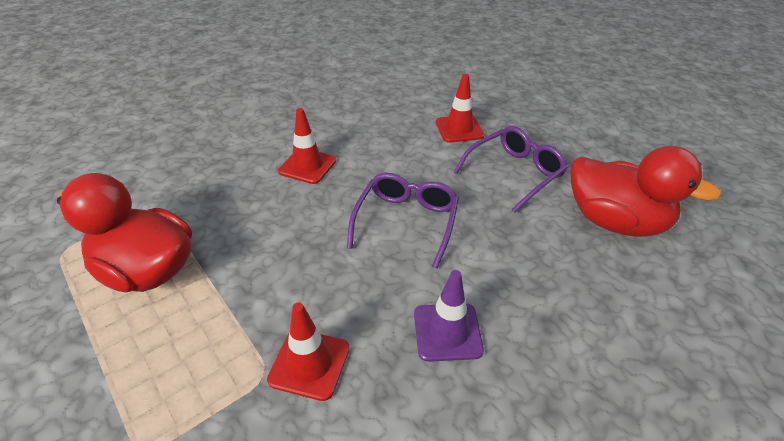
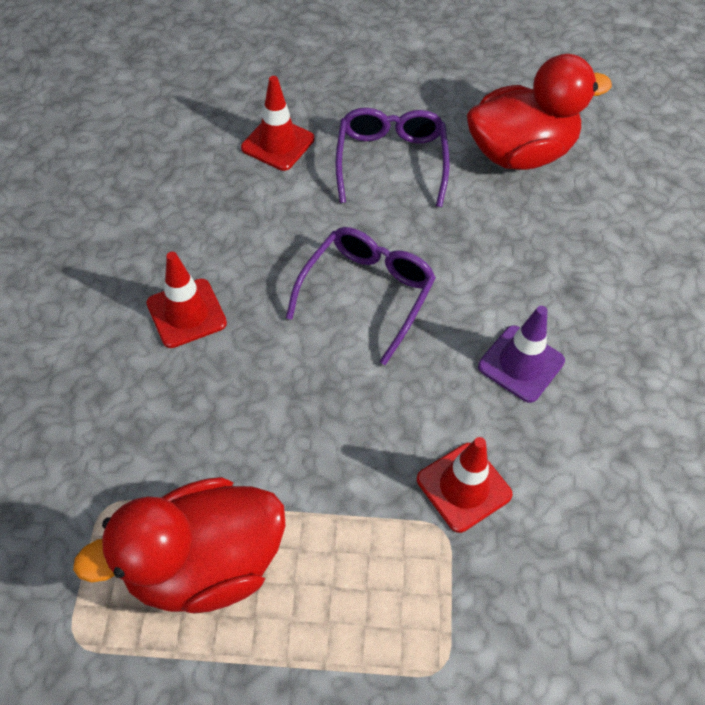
camera: 50 degrees left, 15 degrees up
purple glasses [347,173,459,269] -> purple glasses turned 60 degrees clockwise [286,227,436,365]

